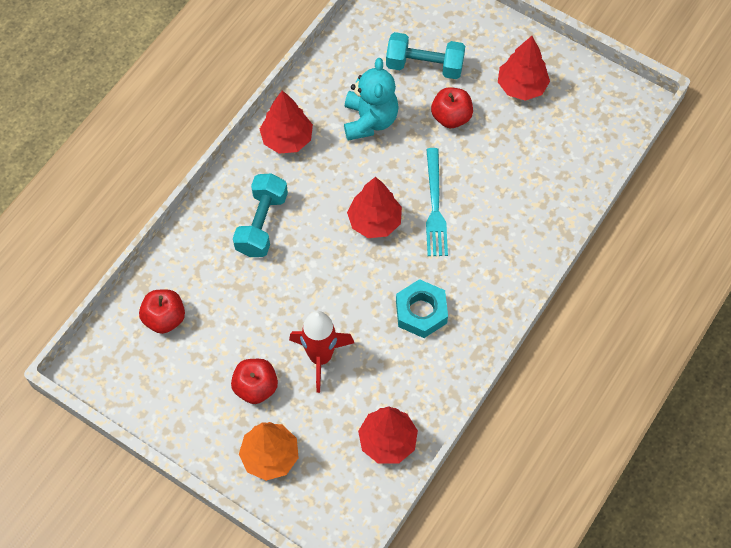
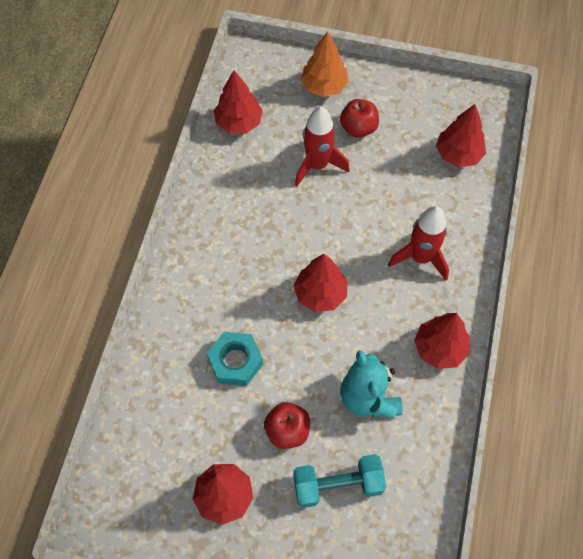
camera: 160 degrees right, 0 degrees up
red apple [139,289,185,334] -> red tree [436,104,486,168]
turquoise dumbbell [233,174,288,257] -> red rocket [388,206,449,281]
turquoise nut [396,279,448,338] -> turquoise nut moved to [207,332,263,386]
turquoise fork [426,148,448,256] -> none

